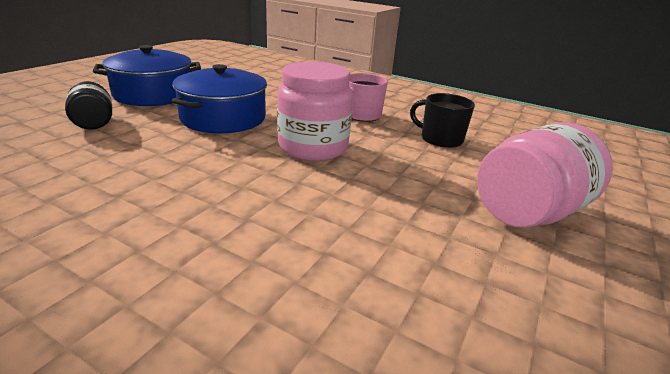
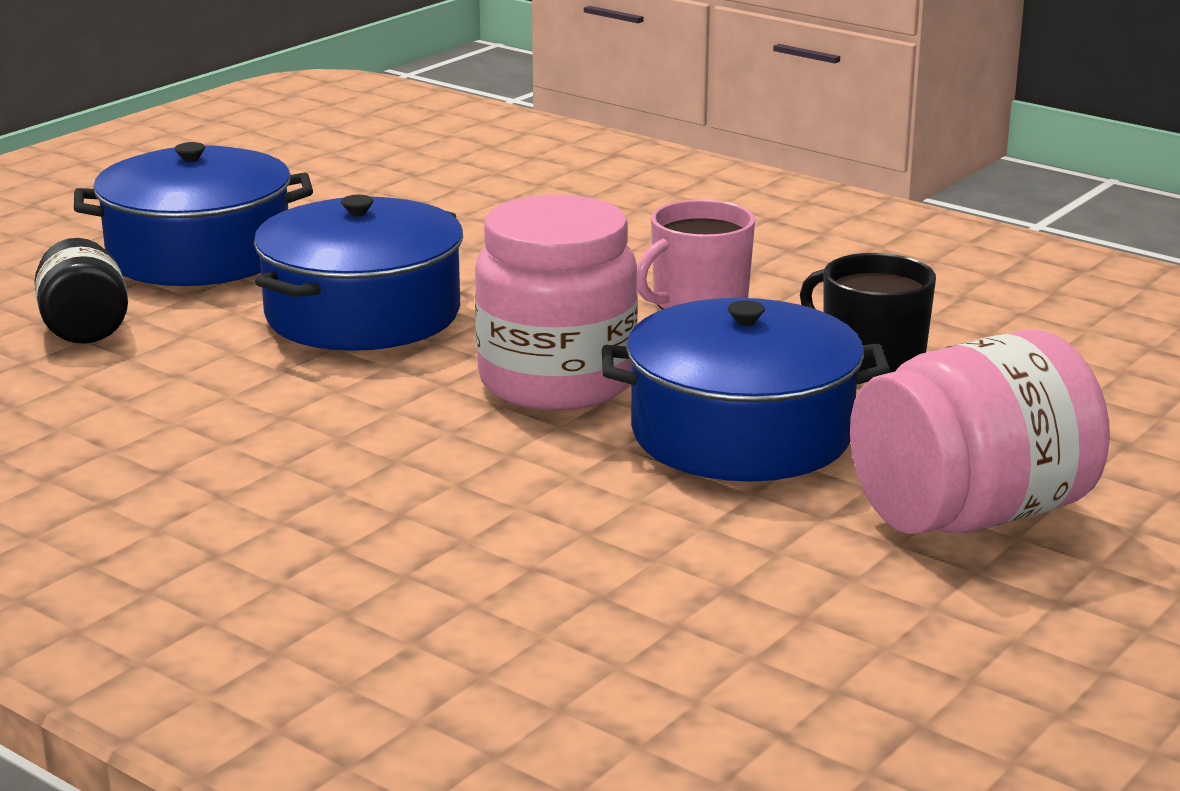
camera: 10 degrees right, 5 degrees down
none -> blue pot [602,298,891,482]

